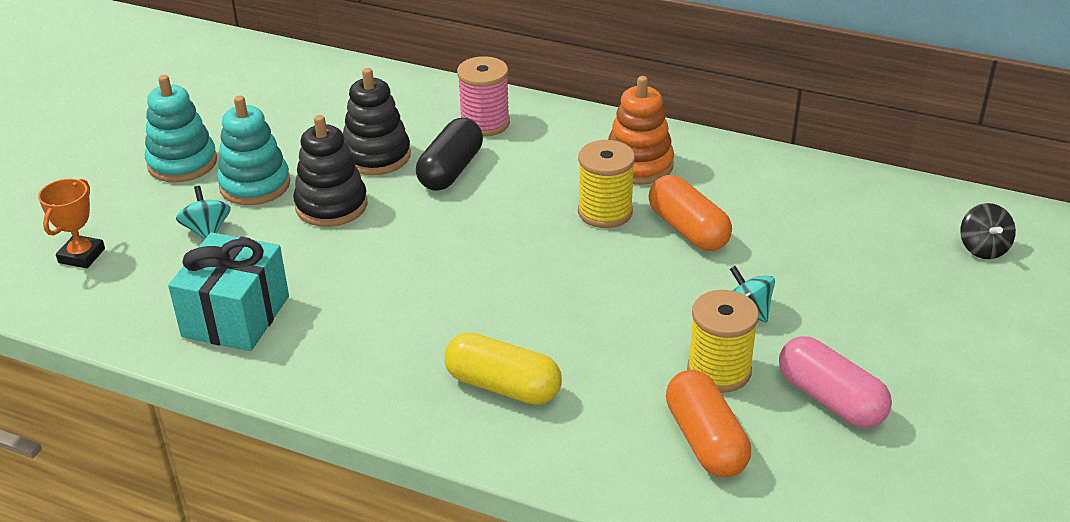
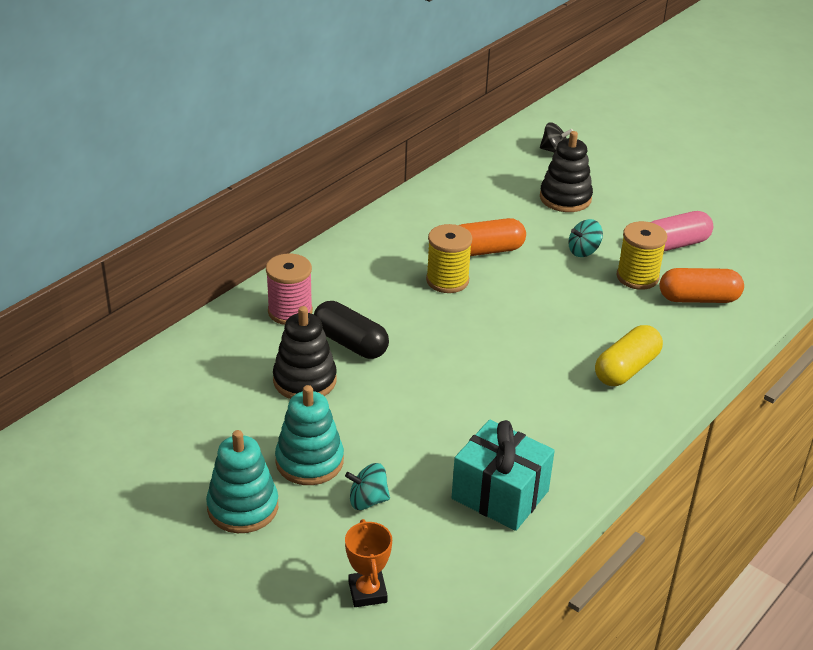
camera: 75 degrees left, 0 degrees up
orange trophy [38,179,105,268] -> orange trophy turned 45 degrees clockwise [345,519,392,607]
black stacking toy [293,115,367,227] -> black stacking toy moved to [540,131,593,212]
orange stacking toy [608,76,674,185] -> none

